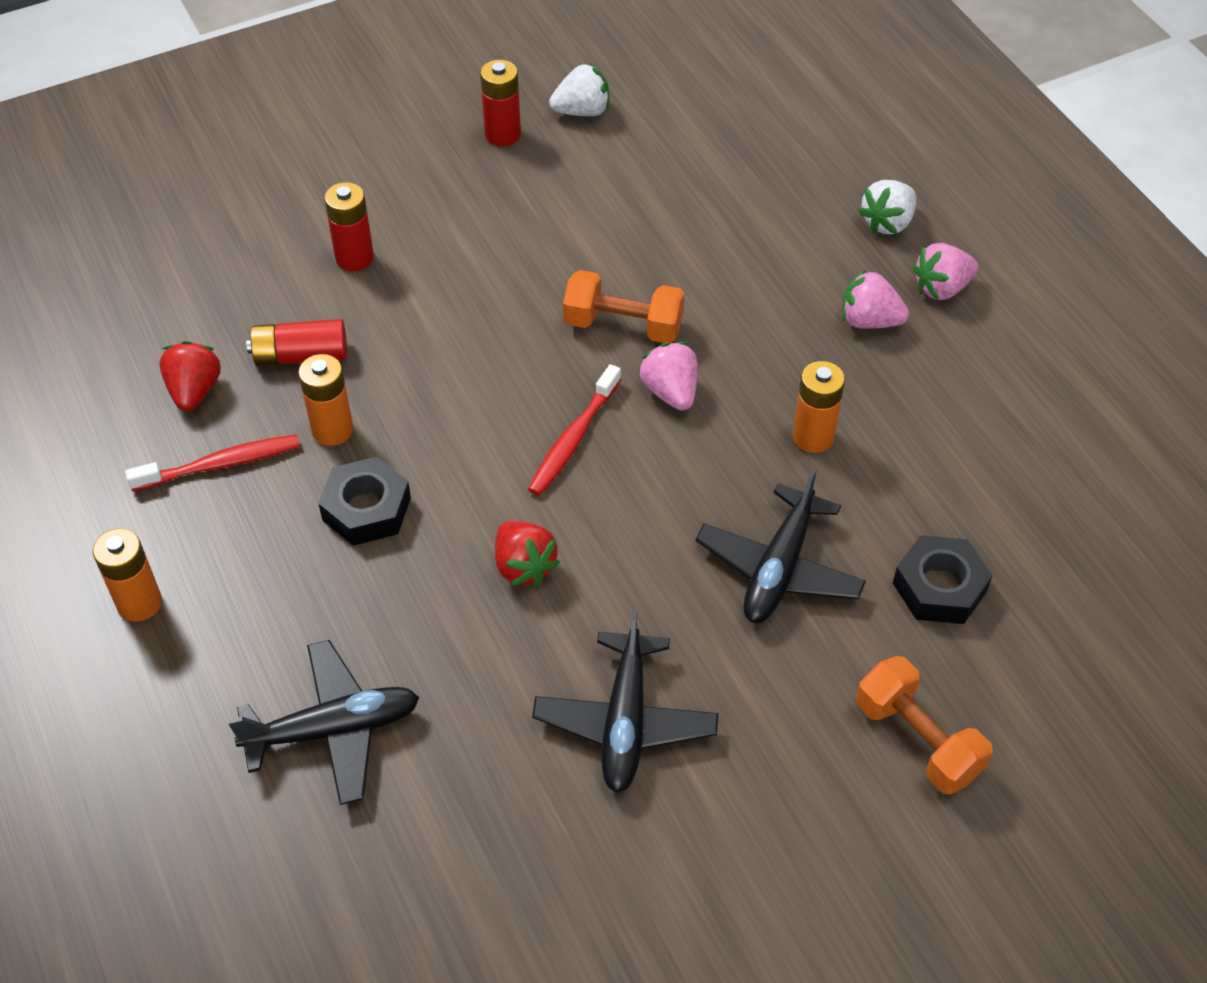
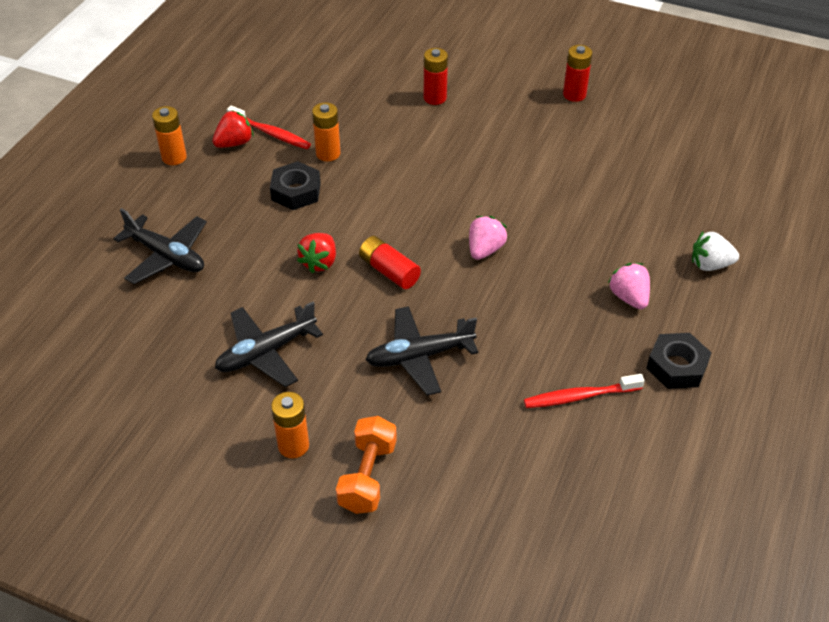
camera: 50 degrees right, 5 degrees down
red strawberry [159,341,221,411] -> red strawberry moved to [212,110,254,148]
red battery [246,319,347,366] -> red battery moved to [359,236,421,289]
red toothbrush [528,364,621,496] -> red toothbrush moved to [524,374,645,408]
white strawberry [549,63,609,116] -> none
orange dumbbell [563,270,685,343] -> none
orange battery [793,361,845,453] -> orange battery moved to [271,392,309,458]
black nut [893,535,993,624] -> black nut moved to [647,333,712,389]
pink strawberry [913,243,978,300] -> none

